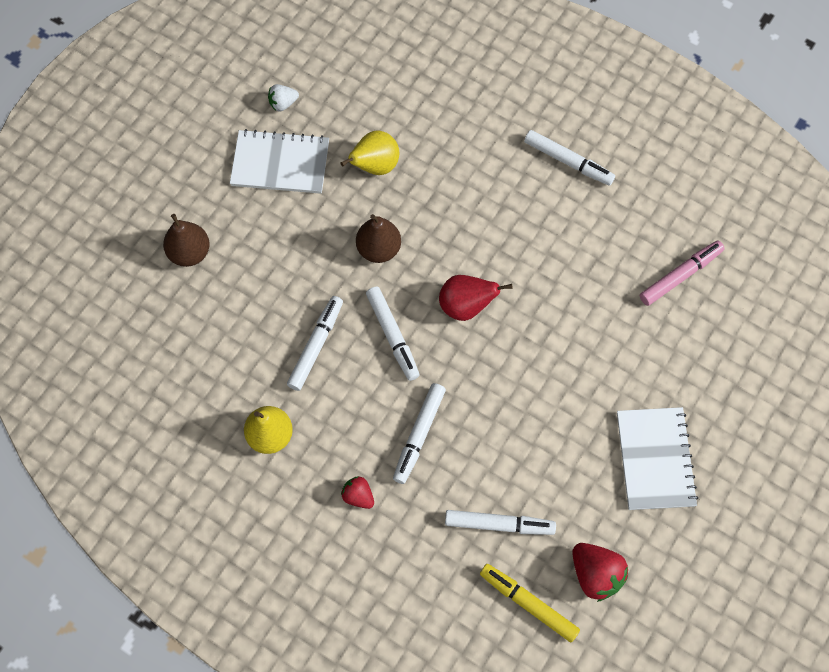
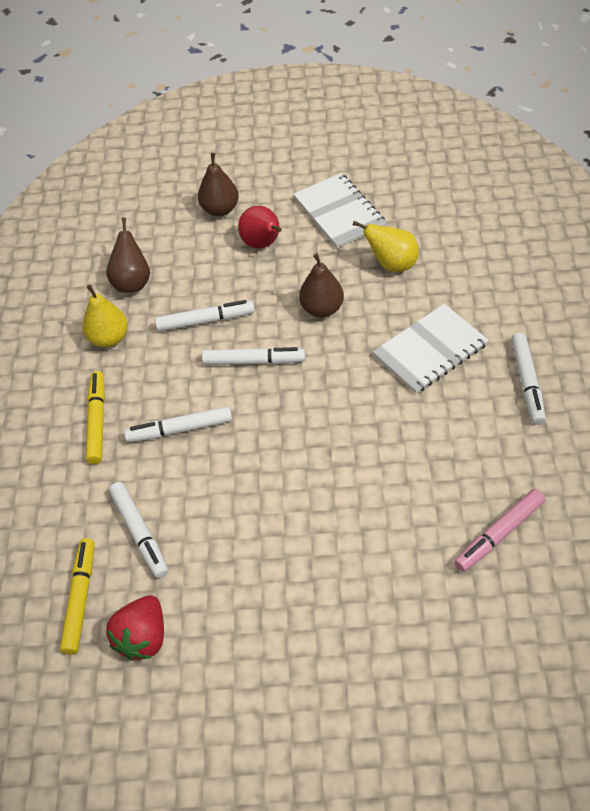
camera: 60 degrees right, 15 degrees down
white strawberry [268,84,299,112] -> none
red strawberry [341,476,374,509] -> yellow marker [86,371,105,464]
white marker [366,287,420,381] -> white marker turned 120 degrees counterclockwise [202,347,305,365]
red pear [439,275,513,321] -> red pear moved to [238,206,282,248]
white notebook [617,407,698,510] -> white notebook moved to [373,304,489,394]
pink marker [640,240,725,306] -> pink marker turned 120 degrees clockwise [454,489,545,572]
none -> brown pear [106,217,150,293]

